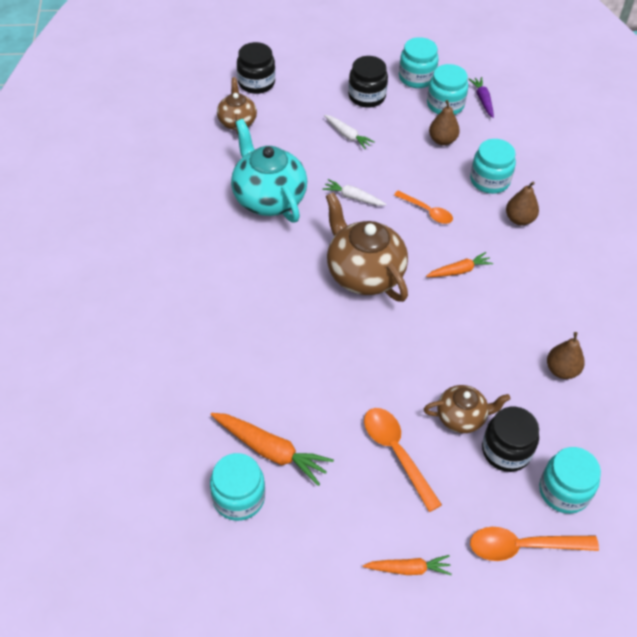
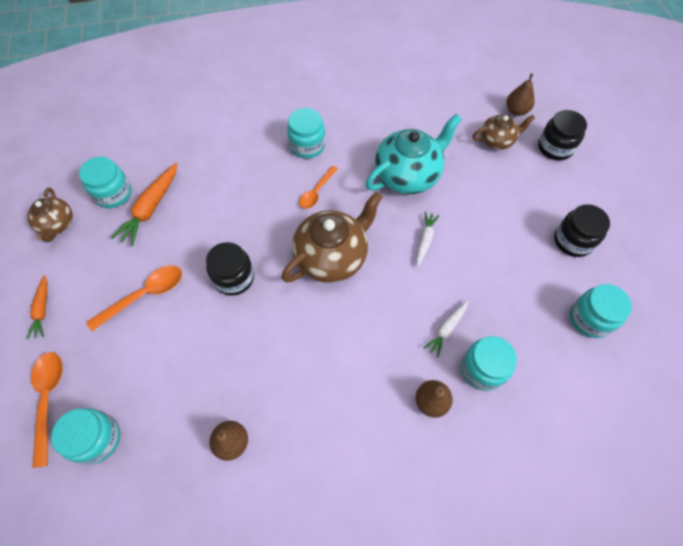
camera: 85 degrees right, 10 degrees up
white carrot [324,115,375,149] -> white carrot moved to [424,300,468,358]
orange spoon [394,191,453,224] -> orange spoon moved to [299,166,338,209]
turquoise jar [399,37,439,88] -> turquoise jar moved to [287,108,325,159]
brown teapot [424,385,511,433] -> brown teapot moved to [27,187,73,242]
orange carrot [426,252,493,277] -> none
brown pear [429,100,460,145] -> brown pear moved to [506,73,535,116]
purple carrot [469,77,494,118] -> none
black jar [482,407,539,472] -> black jar moved to [206,242,254,296]

